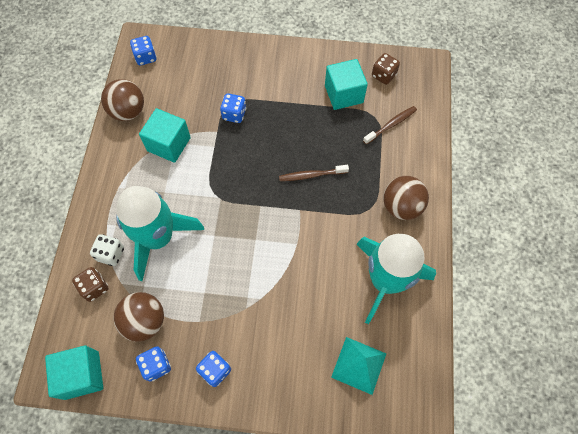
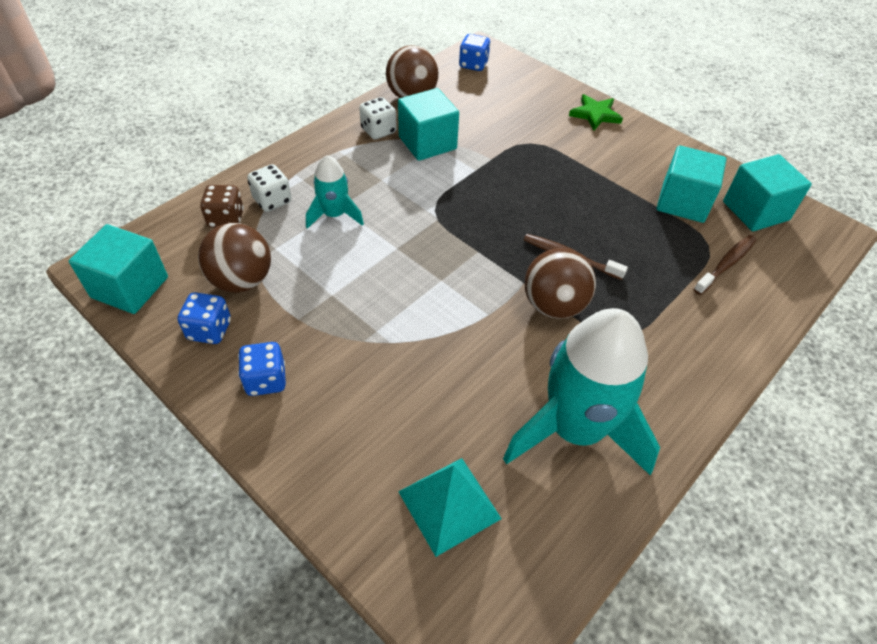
camera: 35 degrees right, 15 degrees down
turquoise rocket [116,186,204,281] -> turquoise rocket [306,155,364,229], size x0.50
blue dice [220,93,246,123] -> none
brown toothbrush [363,106,417,144] -> brown toothbrush turned 45 degrees counterclockwise [693,235,756,295]
brown dice [372,53,400,85] -> turquoise cube [723,154,812,231]
brown ball [383,176,429,220] -> brown ball moved to [525,248,596,319]
none -> white dice [359,97,397,140]
none -> green star [569,94,623,131]

